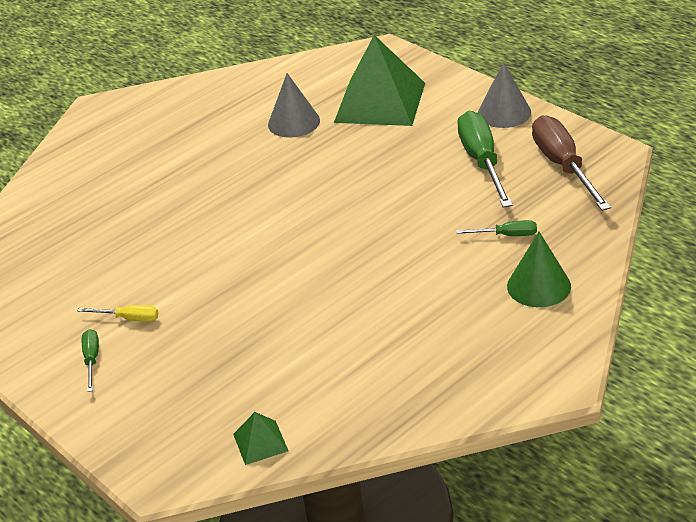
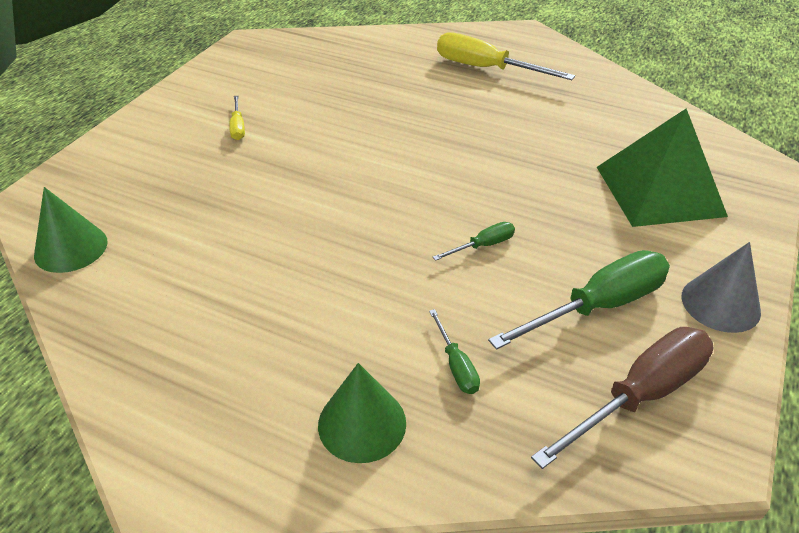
camera: 65 degrees right, 5 degrees up
green screwdriver [82,329,99,392] -> green screwdriver moved to [433,222,515,261]
green pyramid [233,412,288,465] -> green cone [34,187,108,273]
grey cone [268,73,320,138] -> none
none -> yellow screwdriver [437,32,575,80]

